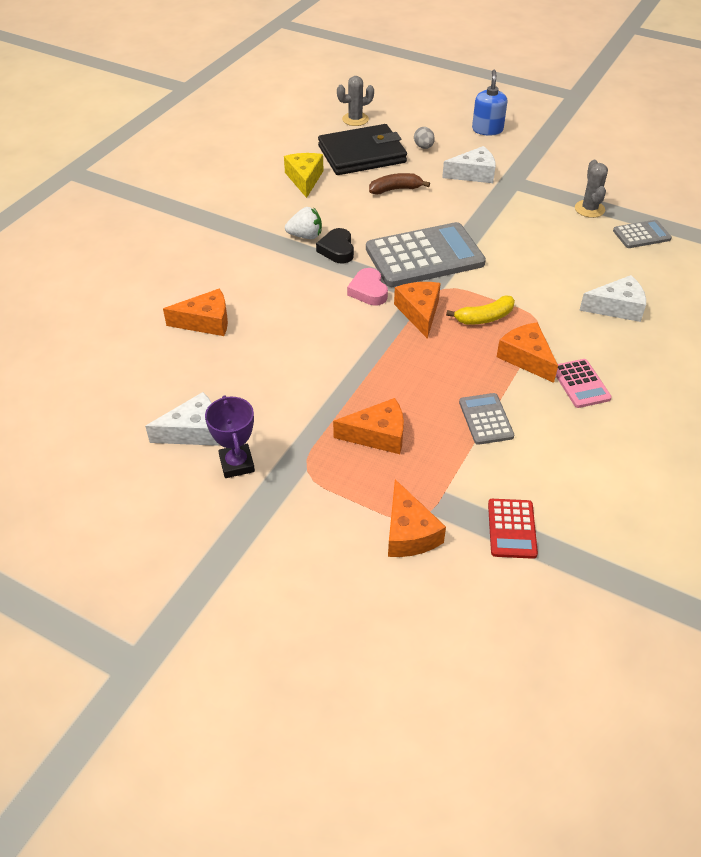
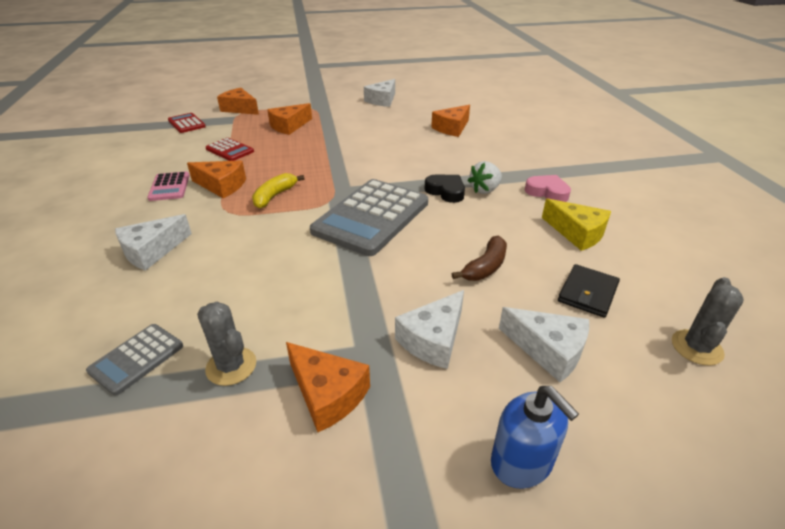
camera: 140 degrees right, 10 degrees down
purple trophy [205,395,255,478] -> none
black wallet [318,124,407,175] -> black wallet [558,264,620,318], size x0.52
pink heart [347,268,388,306] -> pink heart moved to [525,175,571,202]
orange cheese [394,282,441,339] -> orange cheese moved to [286,342,370,432]
grey egg [414,127,435,149] -> white cheese [499,307,589,382]
grey calculator [459,393,514,445] -> red calculator [206,138,254,161]
pink calculator [556,359,612,408] -> pink calculator turned 135 degrees counterclockwise [147,171,190,201]

